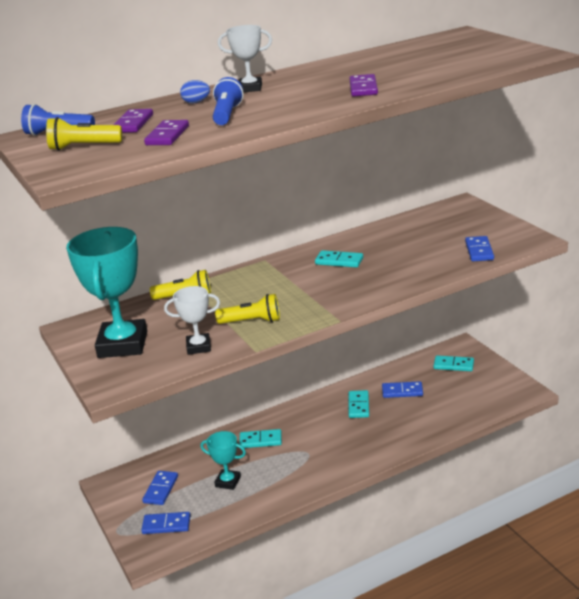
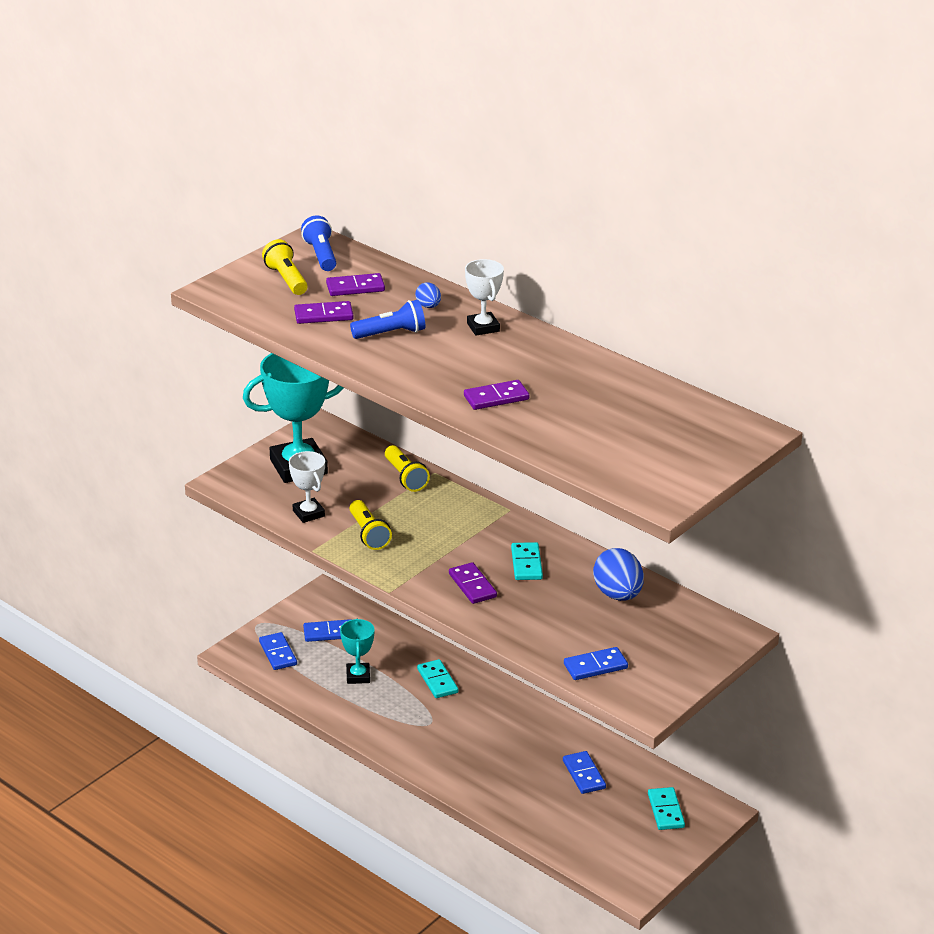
camera: 65 degrees right, 5 degrees up
turquoise domino [348,390,369,418] -> none
none -> purple domino [449,562,497,604]
none -> blue egg [593,548,644,601]

